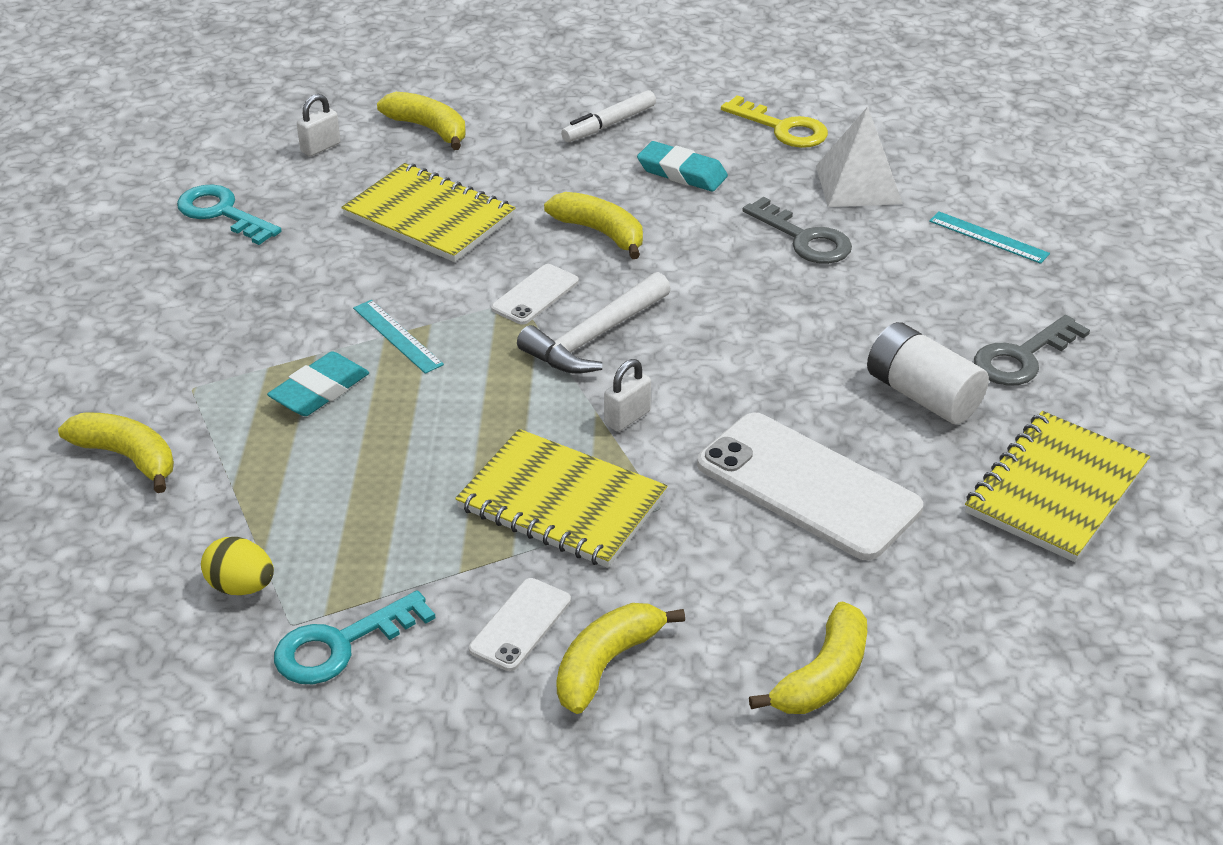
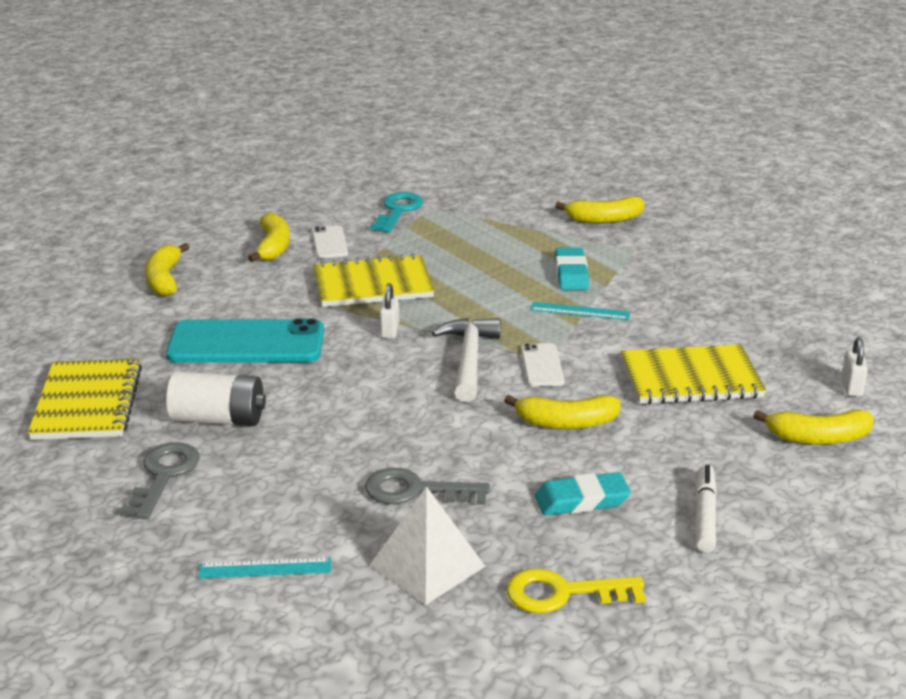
camera: 140 degrees right, 10 degrees down
turquoise key [177,184,282,245] -> none
yellow egg [201,537,274,595] -> none
white phone [697,413,923,560] -> turquoise phone [166,318,324,363]

